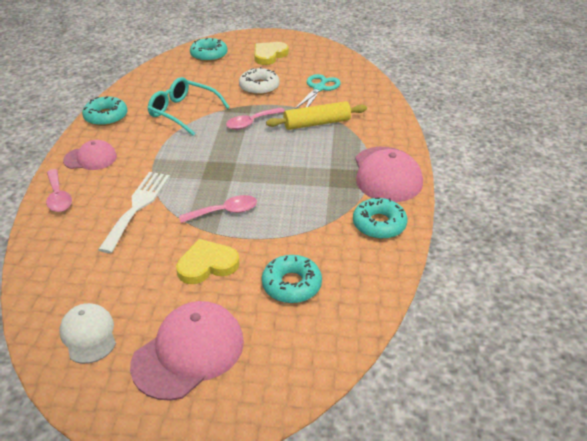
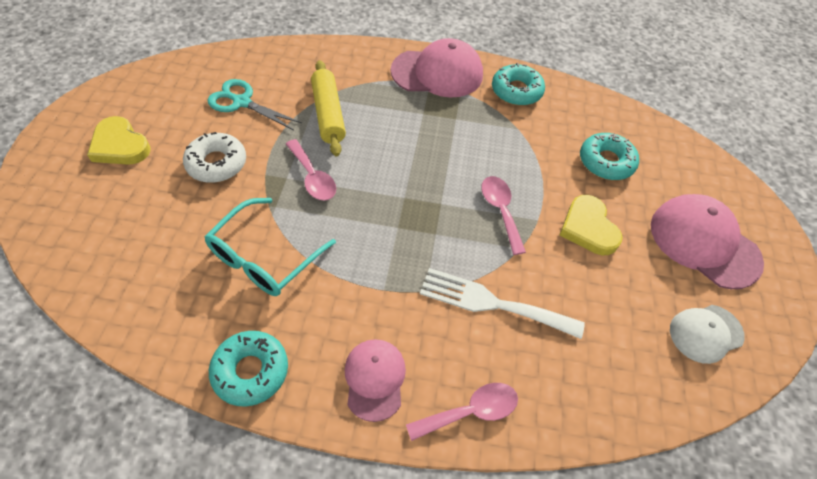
camera: 90 degrees left, 15 degrees up
turquoise donut [190,38,228,62] -> none

